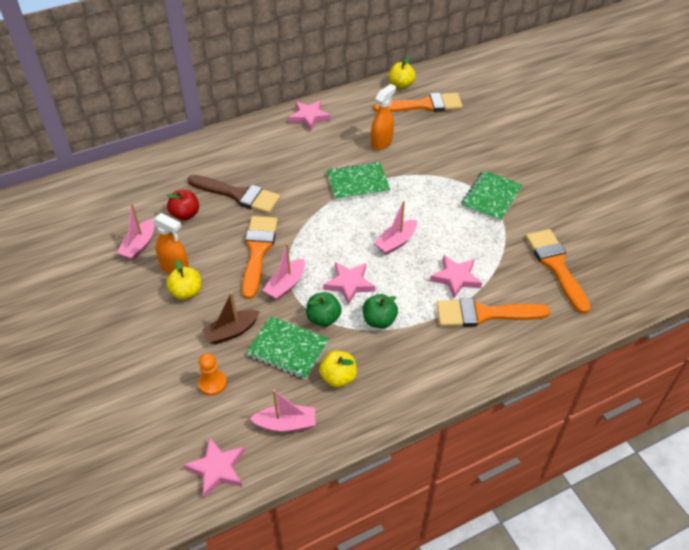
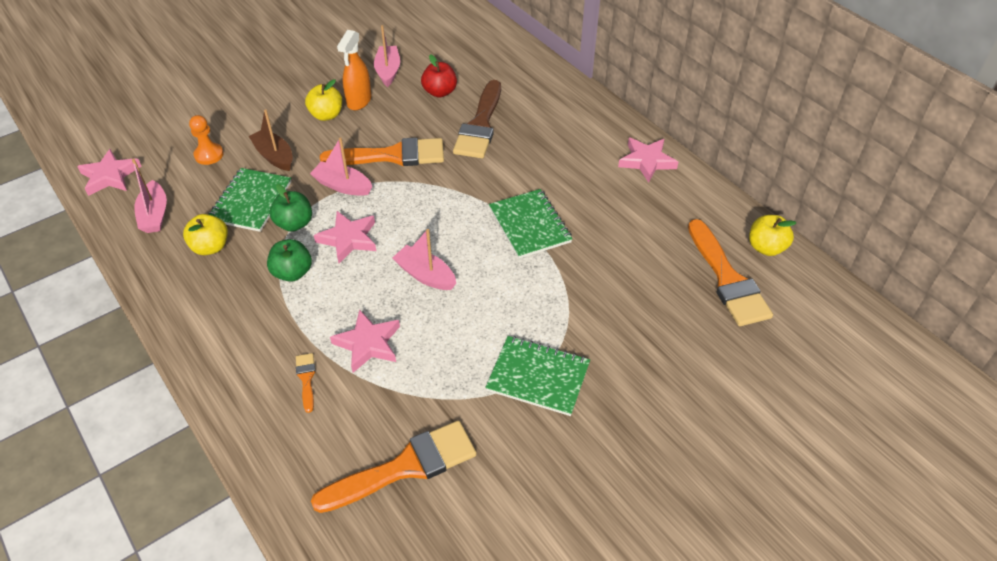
camera: 80 degrees right, 0 degrees up
pink boat [117,203,155,261] -> pink boat turned 75 degrees clockwise [374,25,400,87]
orange spray bottle [371,84,396,150] -> none
orange brush [436,298,551,327] -> orange brush [296,353,315,413], size x0.44

